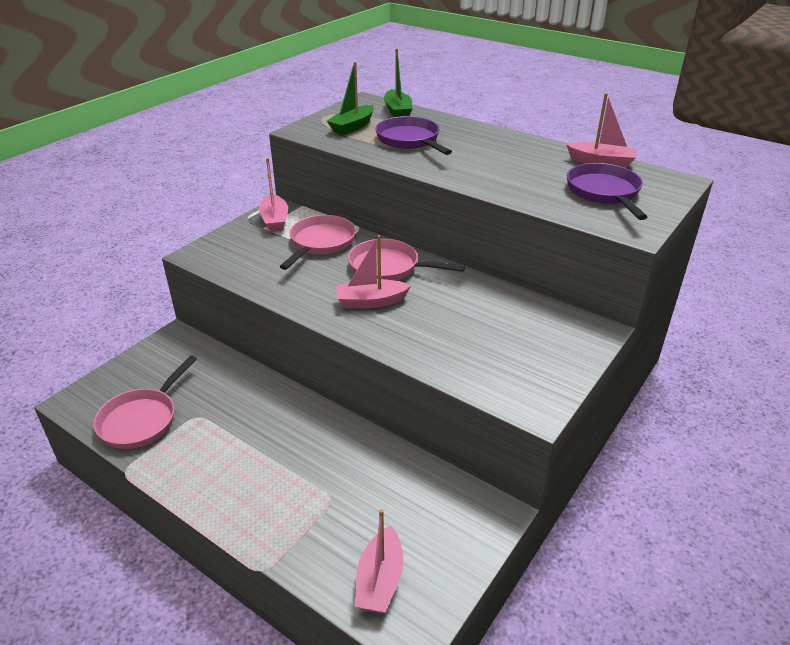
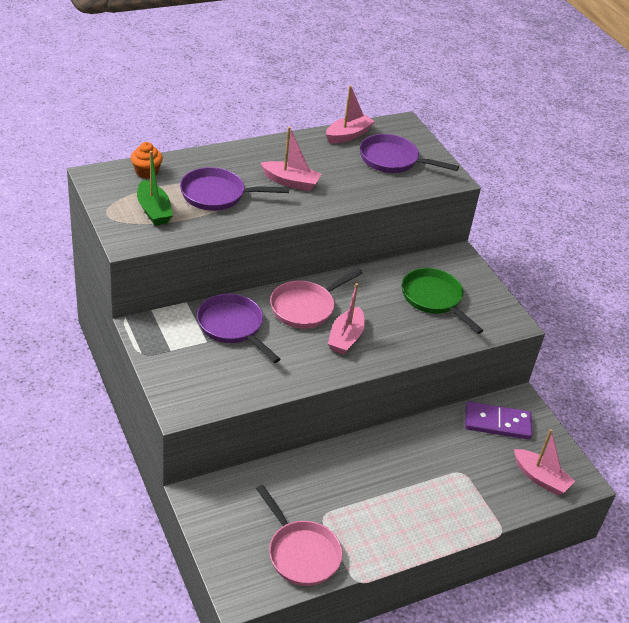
camera: 65 degrees left, 5 degrees up
pink boat [259,158,288,232] -> pink boat moved to [260,127,321,191]
pink pan [279,215,356,270] -> purple pan [197,293,280,363]
green boat [384,48,413,117] -> orange cupcake [131,142,163,179]
none -> green pan [402,268,484,334]
none -> purple domino [465,402,532,440]

